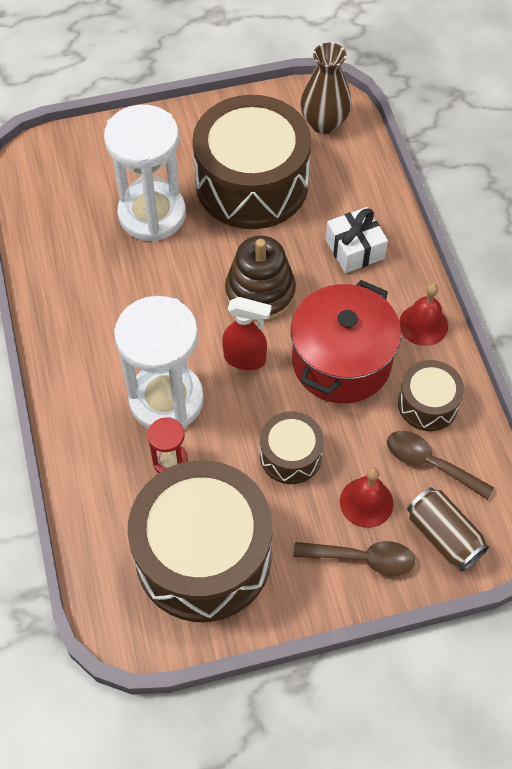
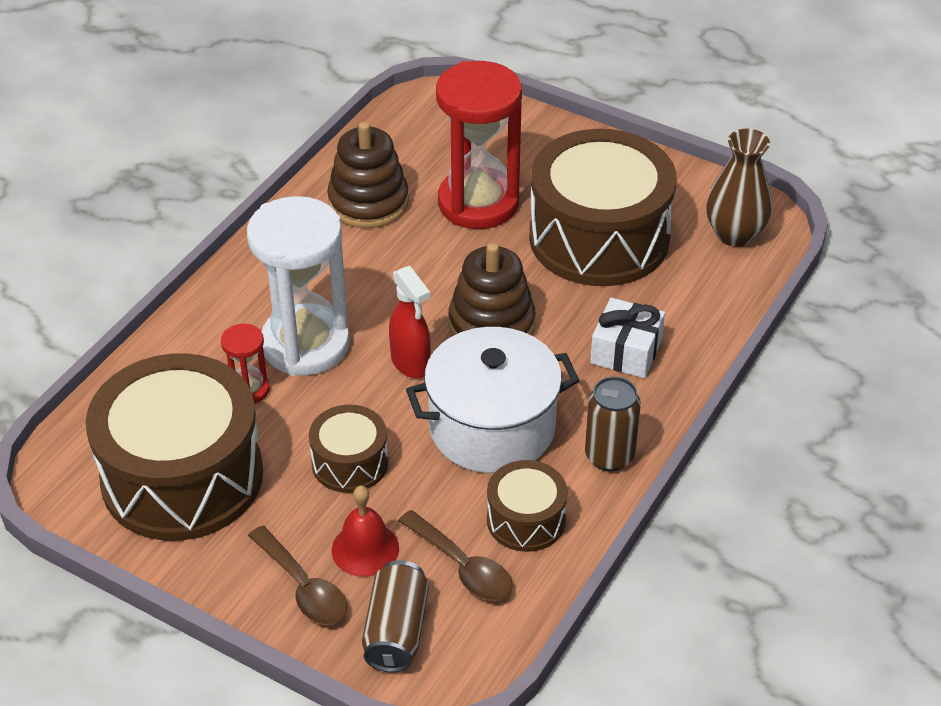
camera: 45 degrees right, 15 degrees down
white hourglass [104,105,186,242] -> red hourglass [436,61,522,229]
red pot [291,280,401,403] -> white pot [406,327,579,473]
brown spoon [387,431,494,500] -> brown spoon turned 150 degrees clockwise [398,510,513,601]
red bell [399,283,448,346] -> brown can [585,376,641,471]
none -> brown stacking toy [327,122,409,228]

